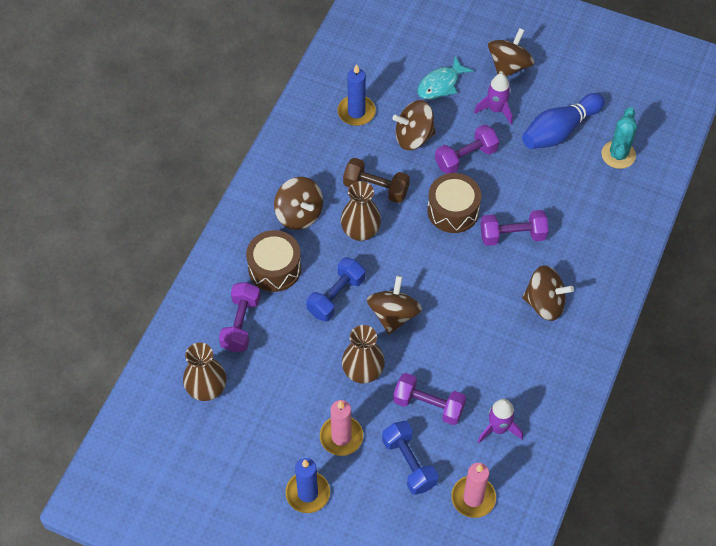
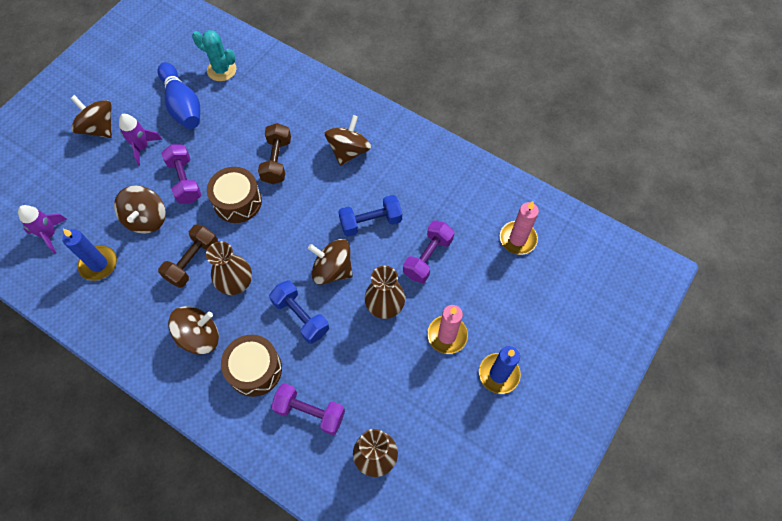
camera: 80 degrees left, 5 degrees up
blue dumbbell [382,421,438,495] -> blue dumbbell moved to [338,195,402,237]
turquoise fish [417,56,474,100] -> none
purple rocket [478,399,523,443] -> purple rocket moved to [18,205,67,254]
purple dumbbell [481,210,549,246] -> brown dumbbell [258,123,291,184]

